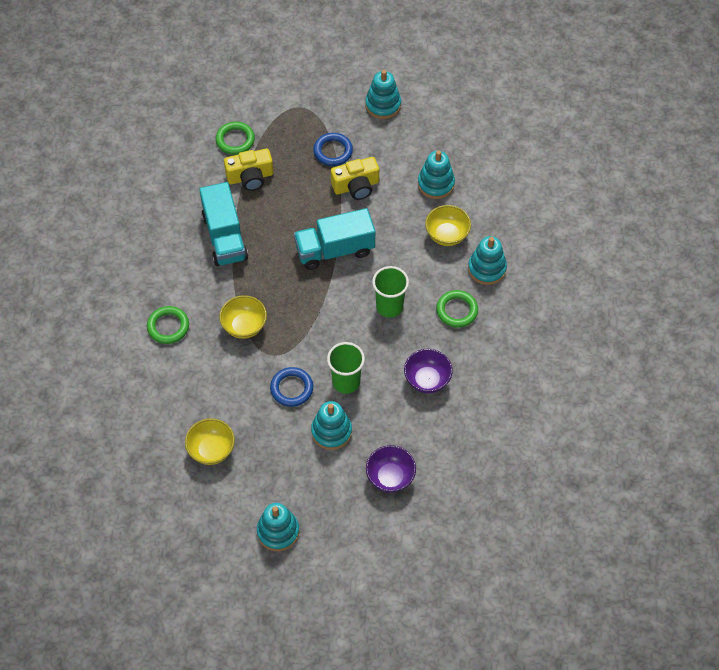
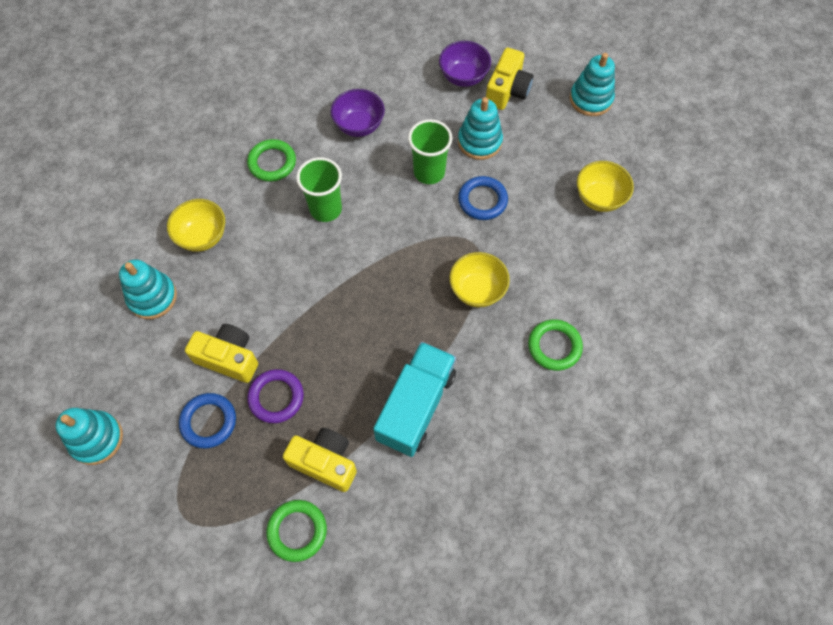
camera: 140 degrees left, 5 degrees up
turquoise truck [294,208,375,270] -> none
turquoise stacking toy [468,236,507,285] -> none
none -> purple ring [247,369,304,423]
none -> yellow camera [486,48,534,110]

